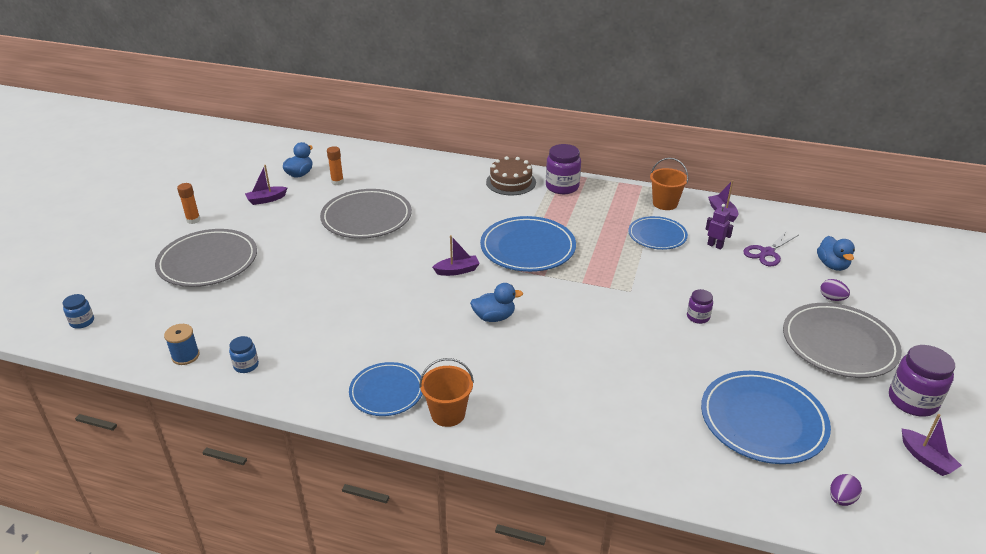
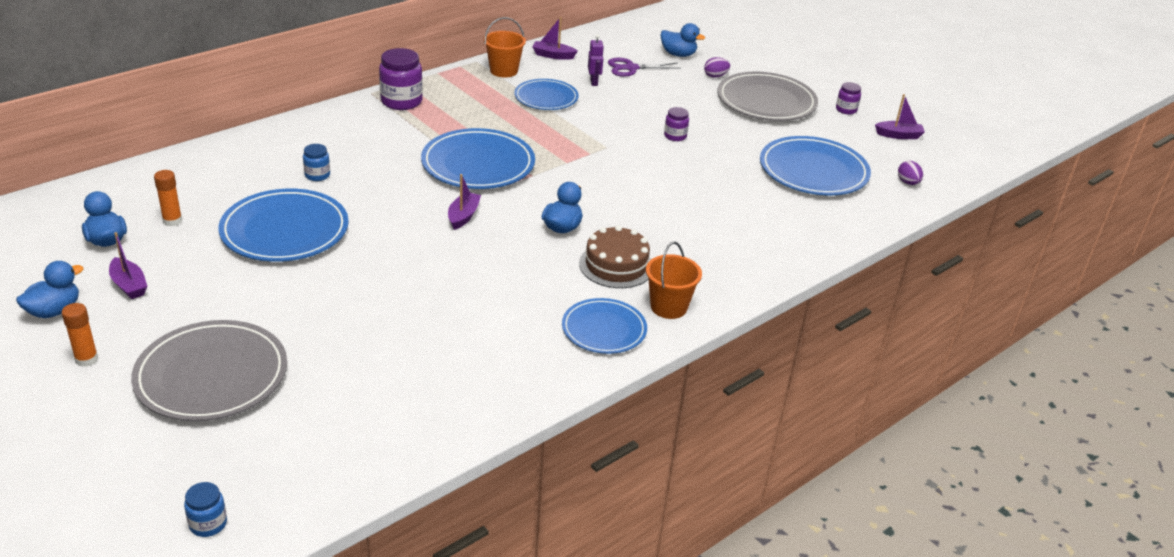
camera: 60 degrees left, 0 degrees up
blue spool [164,324,200,365] -> none
blue jar [229,336,259,373] -> blue jar moved to [303,144,330,181]
purple boat [245,165,287,205] -> purple boat turned 45 degrees counterclockwise [109,232,148,299]
grey plate [320,189,412,239] -> blue plate [219,189,349,262]
brown cake [486,156,536,195] -> brown cake moved to [579,225,651,288]
purple robot [706,204,733,250] -> purple robot turned 105 degrees clockwise [588,35,604,86]
purple scissors [743,231,798,266] -> purple scissors turned 90 degrees clockwise [608,58,681,77]
purple jar [889,345,955,417] -> purple jar [836,82,861,115], size x0.55
none -> blue duck [16,261,84,318]

